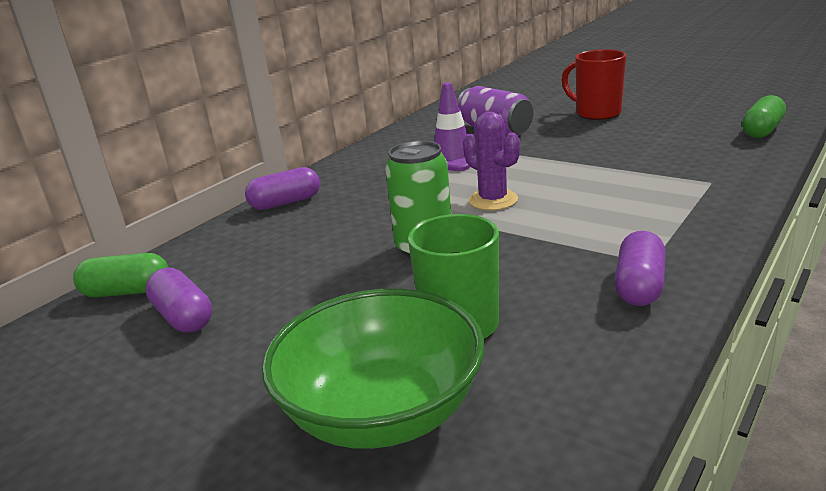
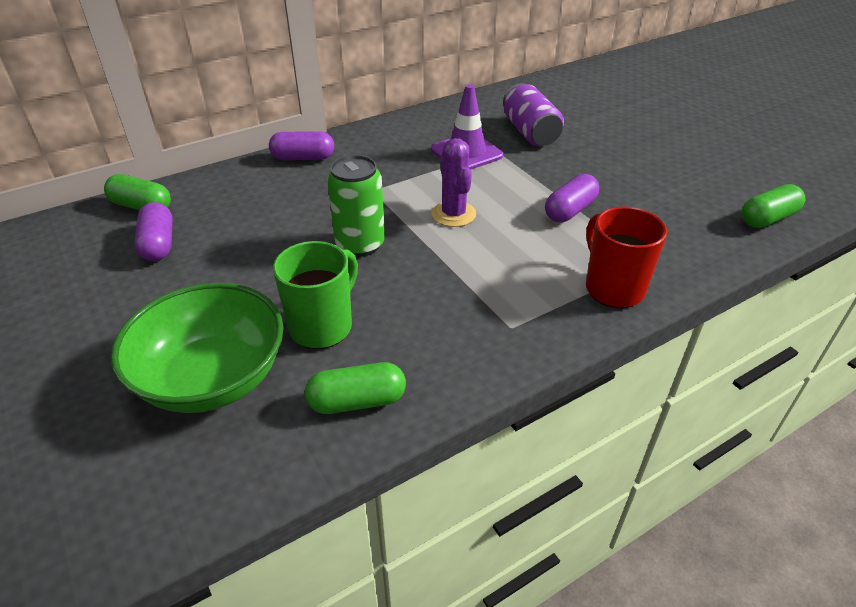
camera: 20 degrees right, 15 degrees up
red mug [562,49,626,120] -> red mug moved to [586,207,667,308]
purple capsule [614,231,666,306] -> purple capsule moved to [545,174,599,222]
none -> green capsule [305,362,406,414]

